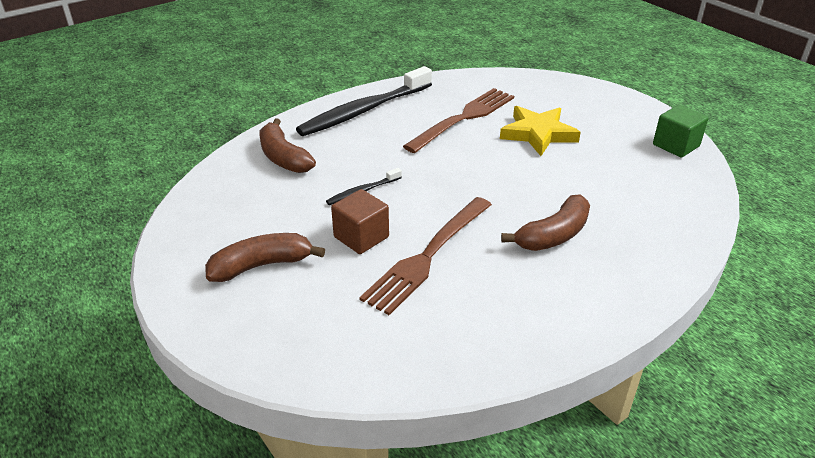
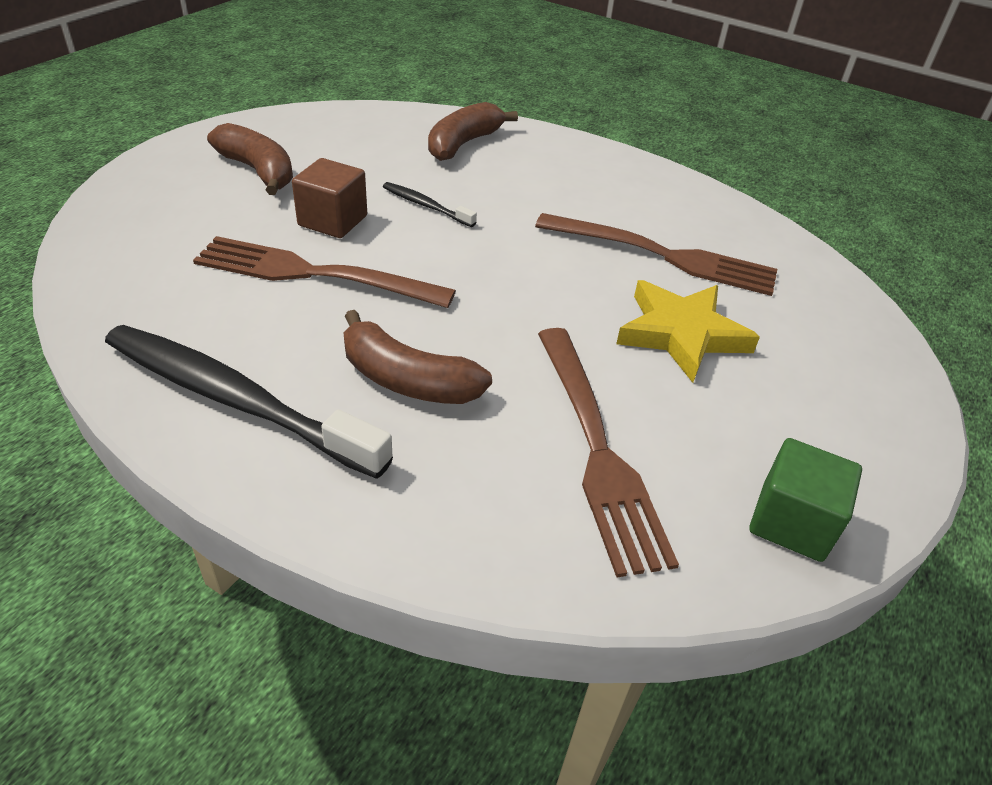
camera: 65 degrees right, 5 degrees up
black toothbrush [296,66,432,136] -> black toothbrush moved to [105,325,393,479]
none -> brown fork [538,328,679,577]

